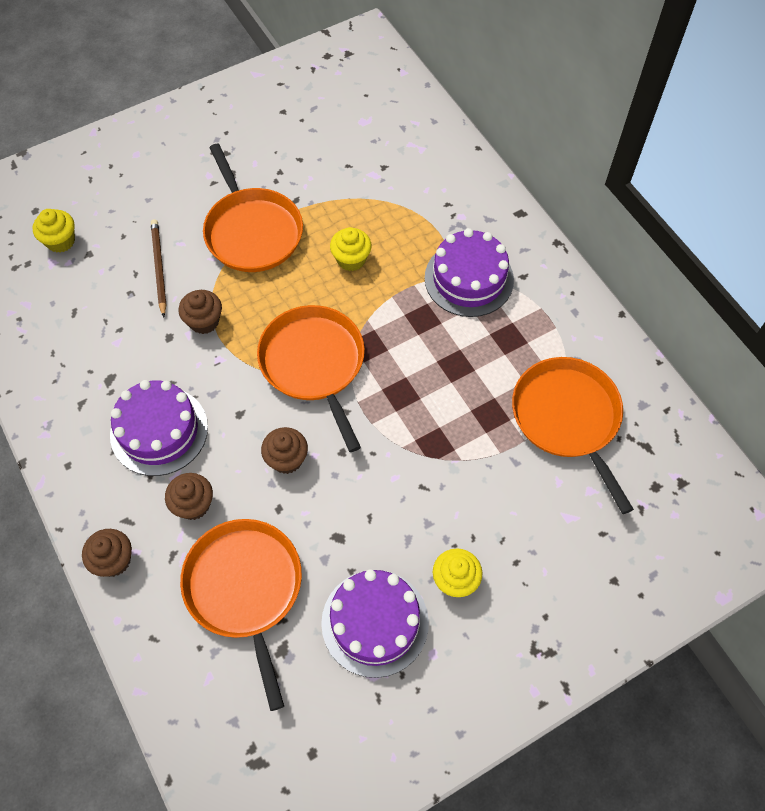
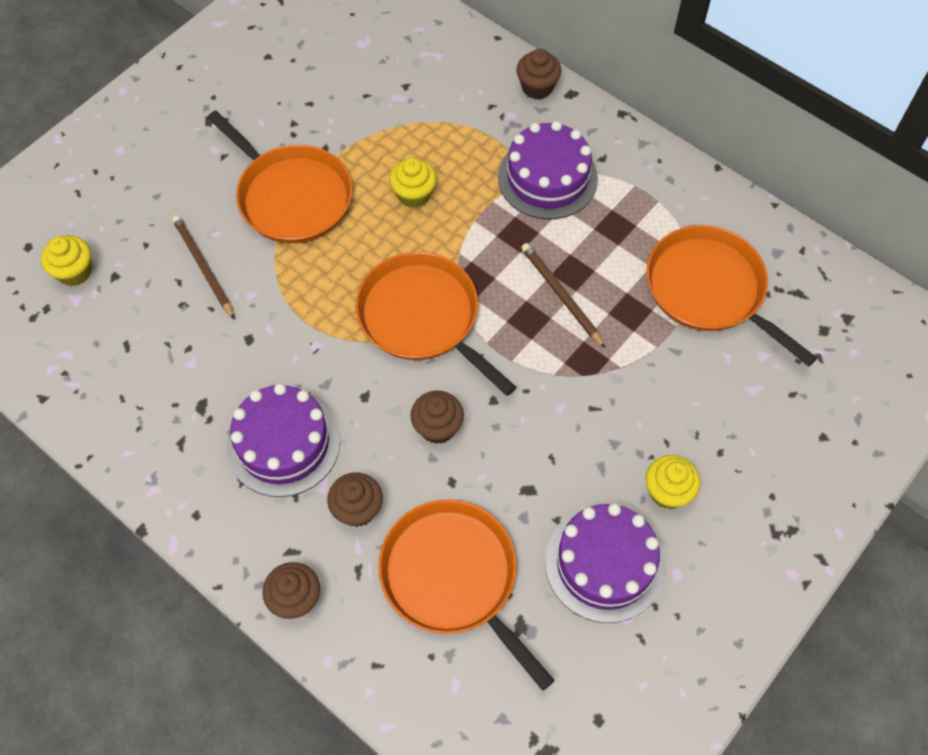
camera: 20 degrees left, 0 degrees up
brown cupcake [178,290,222,334] -> brown cupcake moved to [516,49,561,99]
none -> brown pencil [521,243,605,348]

